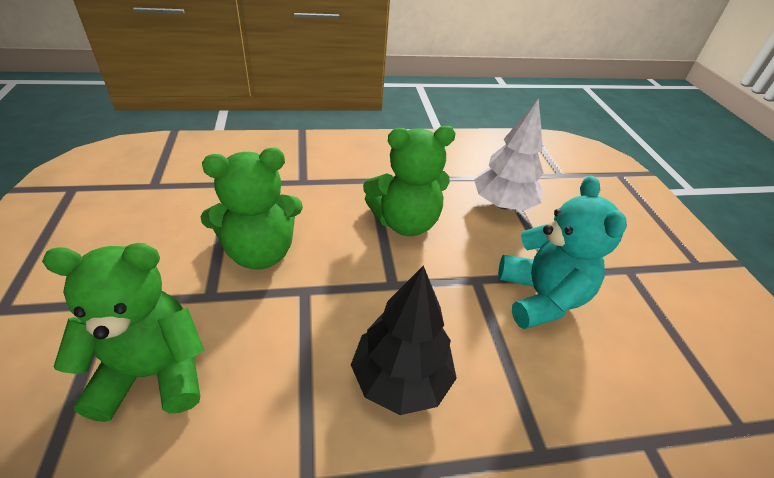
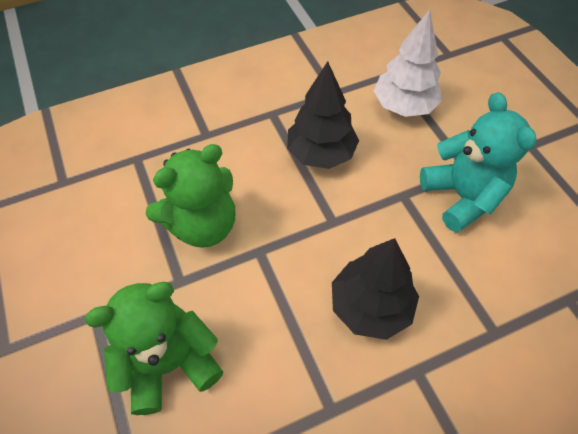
camera: 10 degrees left, 15 degrees up
green teddy bear [363,126,456,236] -> black tree [287,61,359,169]

